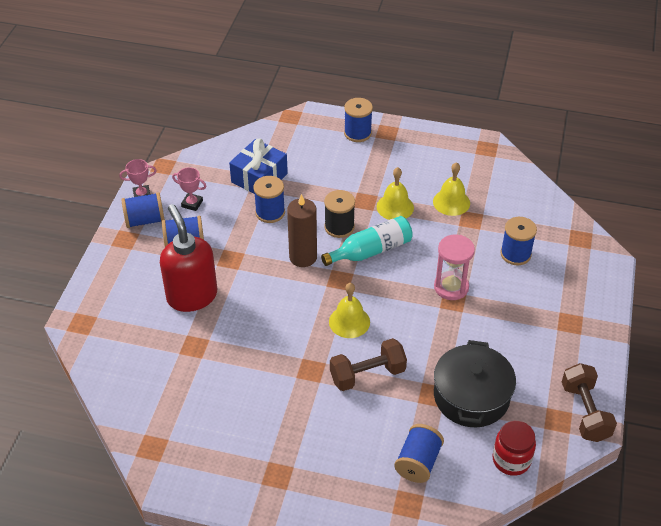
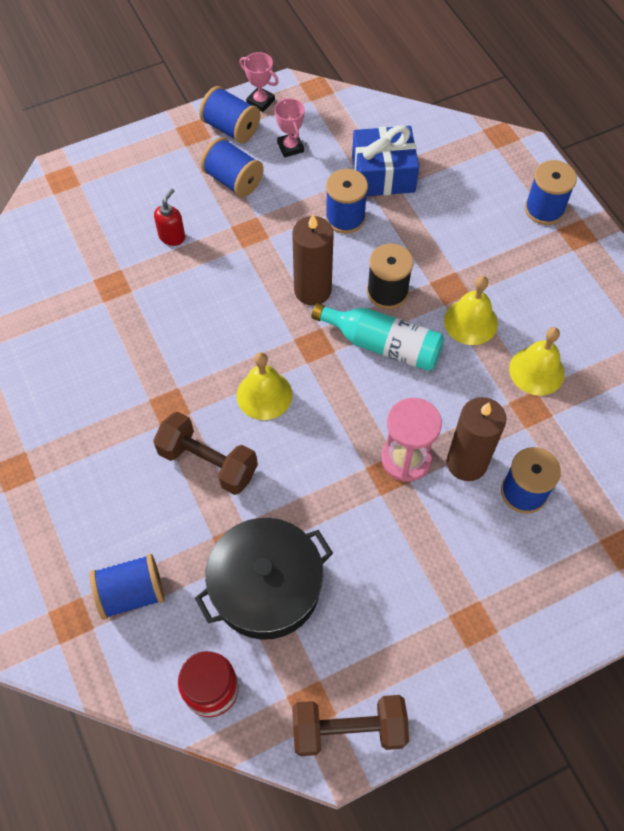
camera: 50 degrees right, 15 degrees up
red soap dispenser [160,204,217,312] -> red soap dispenser [154,188,185,246], size x0.43
brown dumbbell [562,363,617,442] -> brown dumbbell turned 45 degrees clockwise [292,695,409,756]
none -> brown candle [447,397,506,481]

